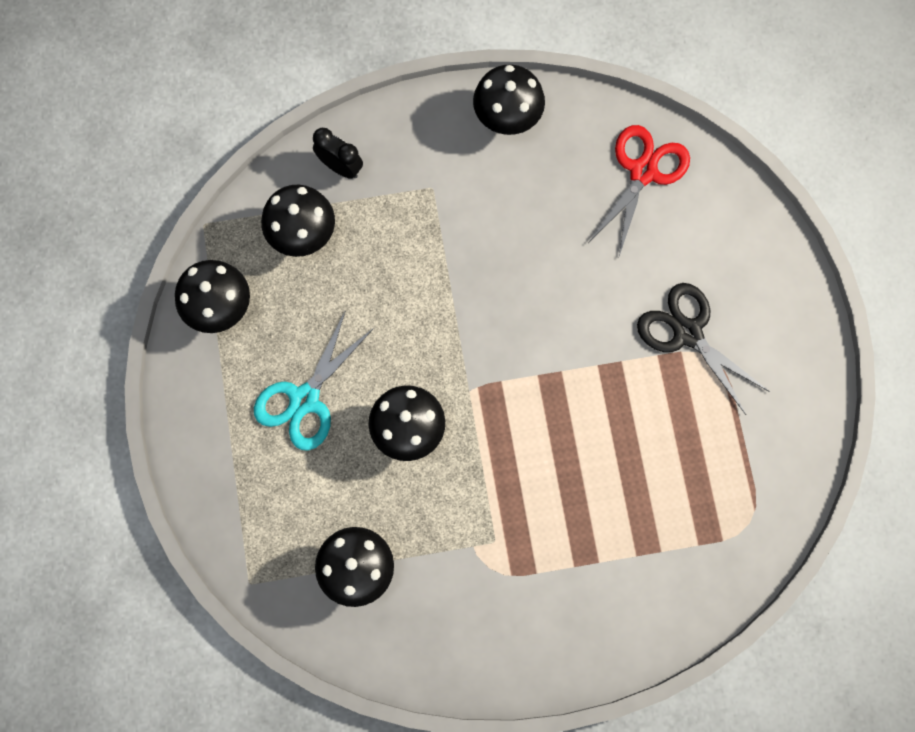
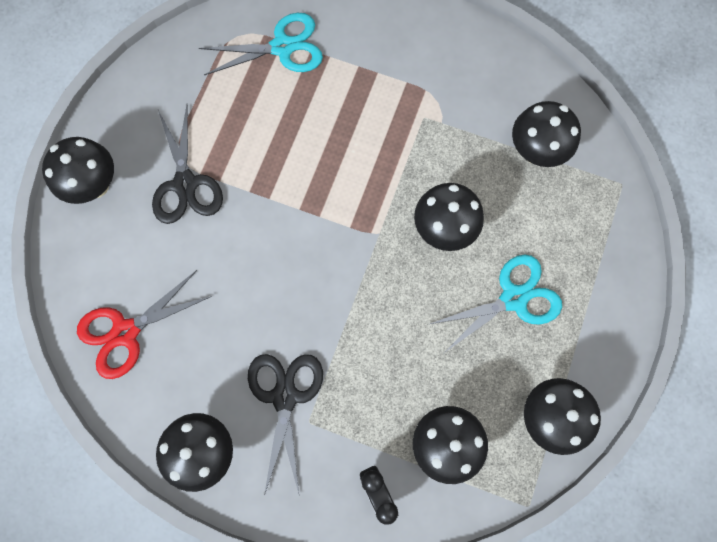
camera: 150 degrees left, 0 degrees up
none -> black mushroom [42,137,114,204]
none -> turquoise scissors [199,13,323,75]
none -> black scissors [248,354,323,496]

